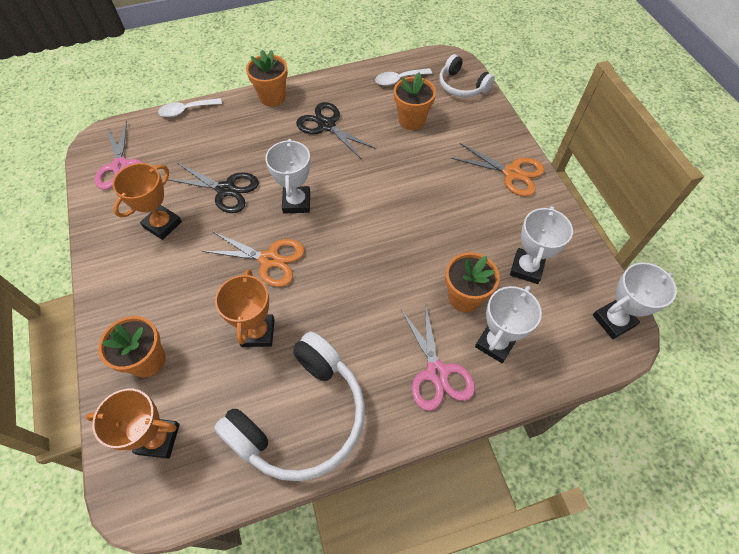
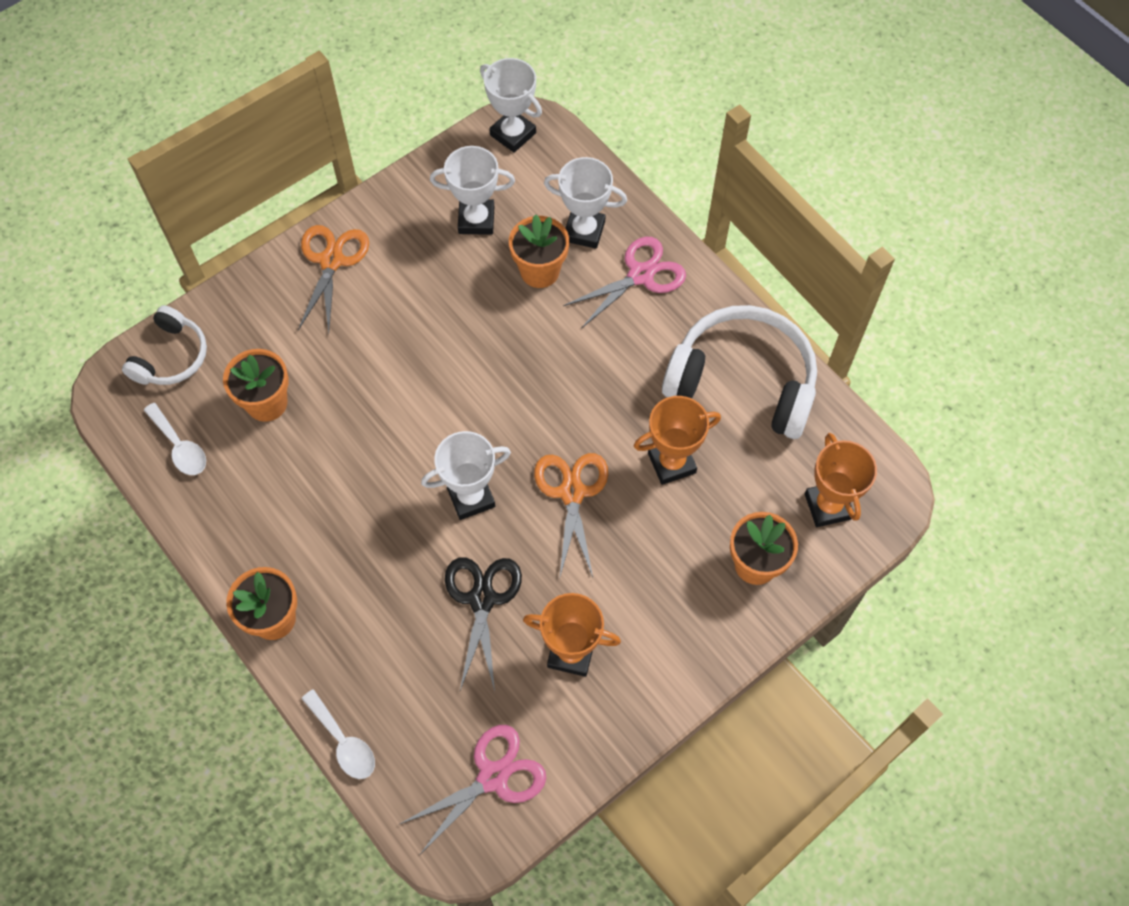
camera: 110 degrees left, 5 degrees up
black scissors [296,102,376,160] -> none

